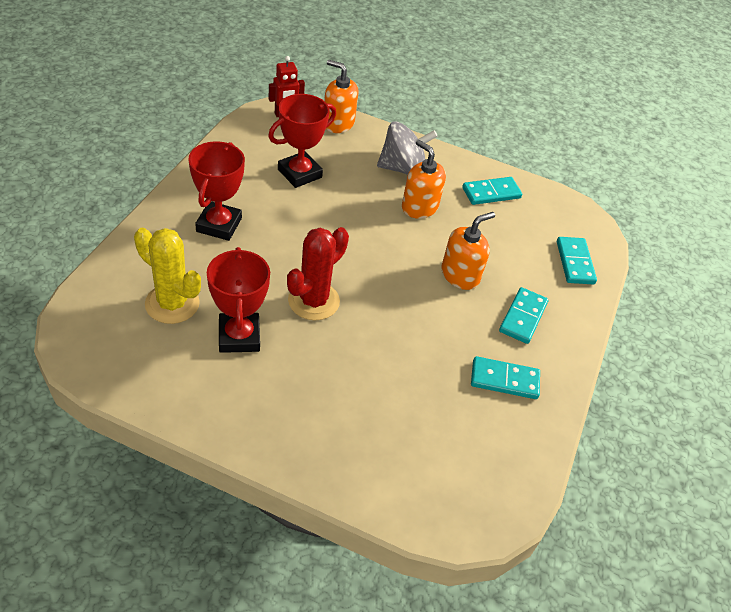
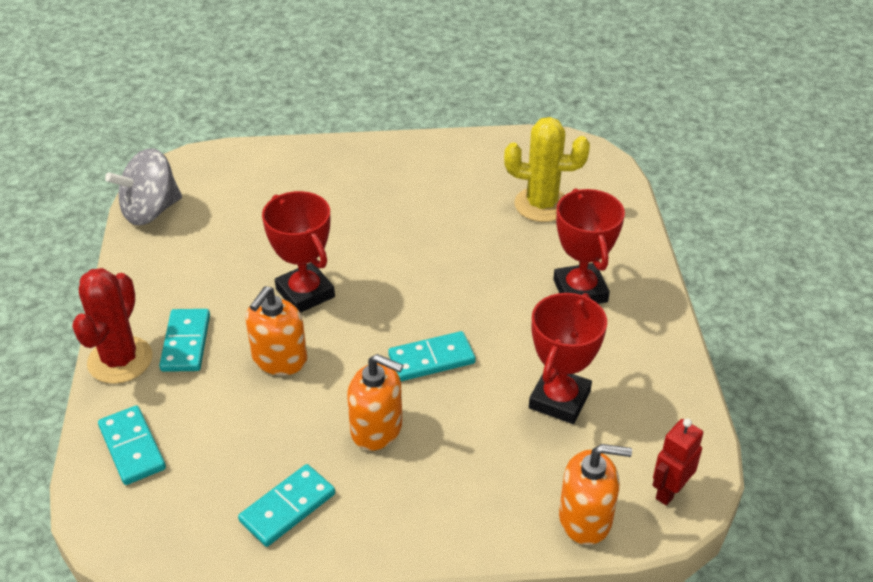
camera: 160 degrees right, 5 degrees down
red trophy [207,247,270,353] -> red trophy moved to [262,191,335,313]
red cactus [287,227,349,320] -> red cactus moved to [72,268,152,384]
grey spinning top [377,121,438,175] -> grey spinning top moved to [105,148,182,225]
turquoise domino [471,356,540,399] -> turquoise domino moved to [388,331,476,381]

